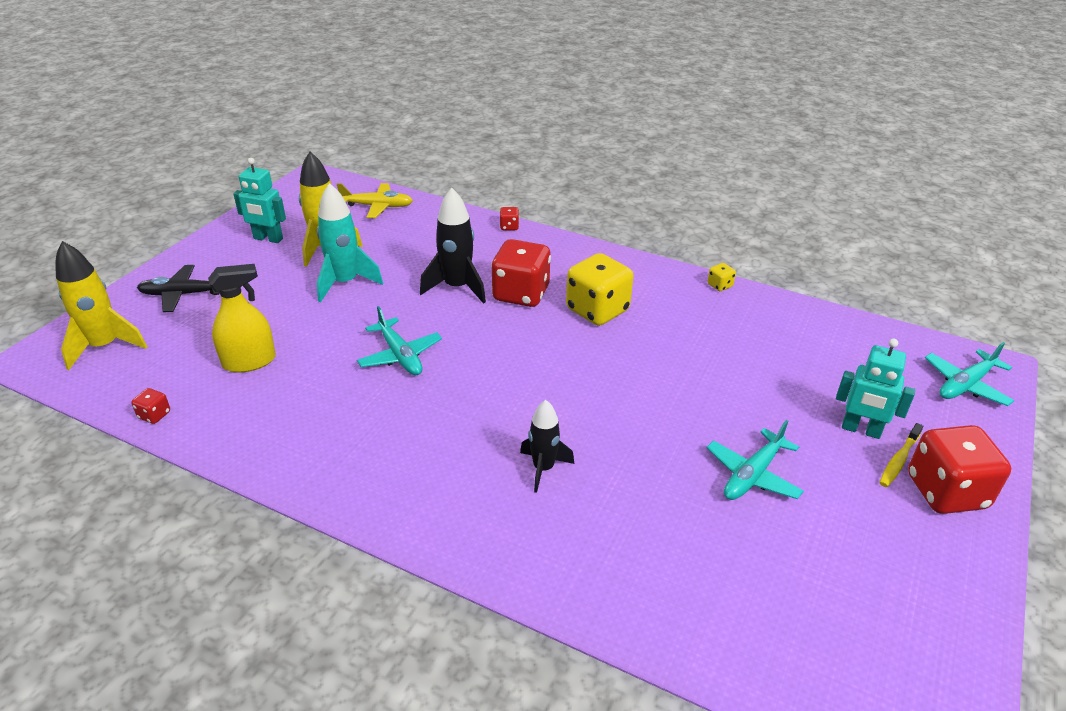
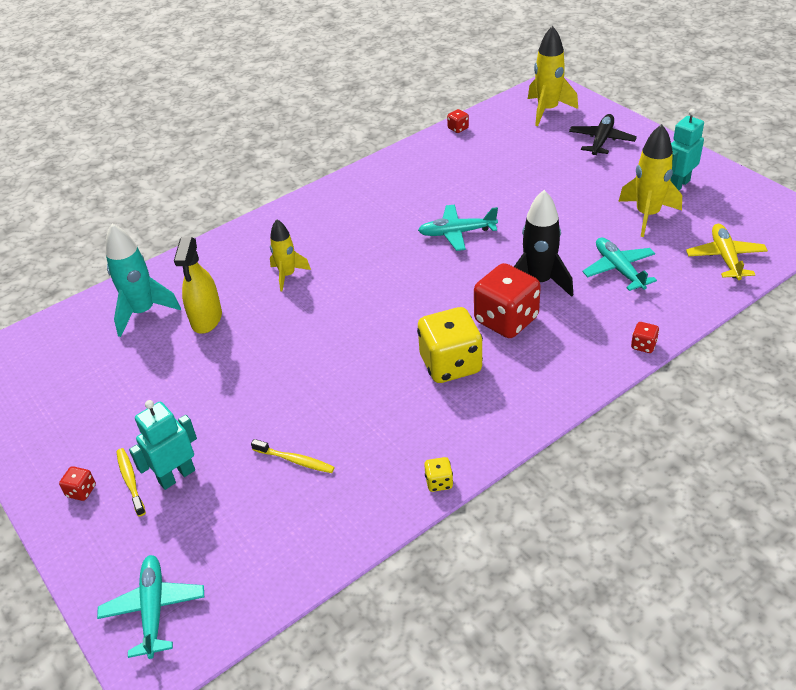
camera: 120 degrees right, 5 degrees up
yellow spray bottle [208,264,276,373] -> yellow spray bottle moved to [174,237,222,334]
turquoise rocket [317,183,383,303] -> turquoise rocket moved to [106,224,181,337]
yellow plane [337,183,413,218] -> yellow plane turned 150 degrees clockwise [686,224,768,280]
black rocket [520,400,574,493] -> yellow rocket [270,219,311,291]
turquoise plane [707,420,804,500] -> turquoise plane moved to [582,237,657,291]
red dice [908,425,1011,514] -> red dice [59,466,96,501], size x0.42
none -> yellow toothbrush [251,439,335,473]

